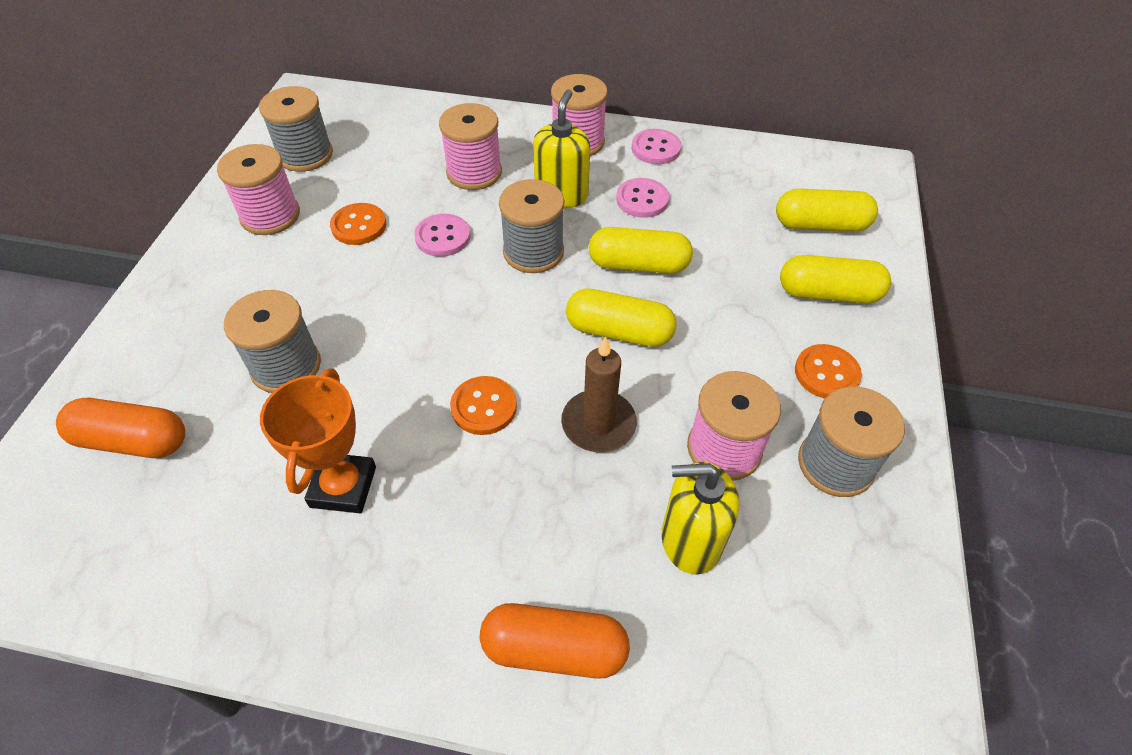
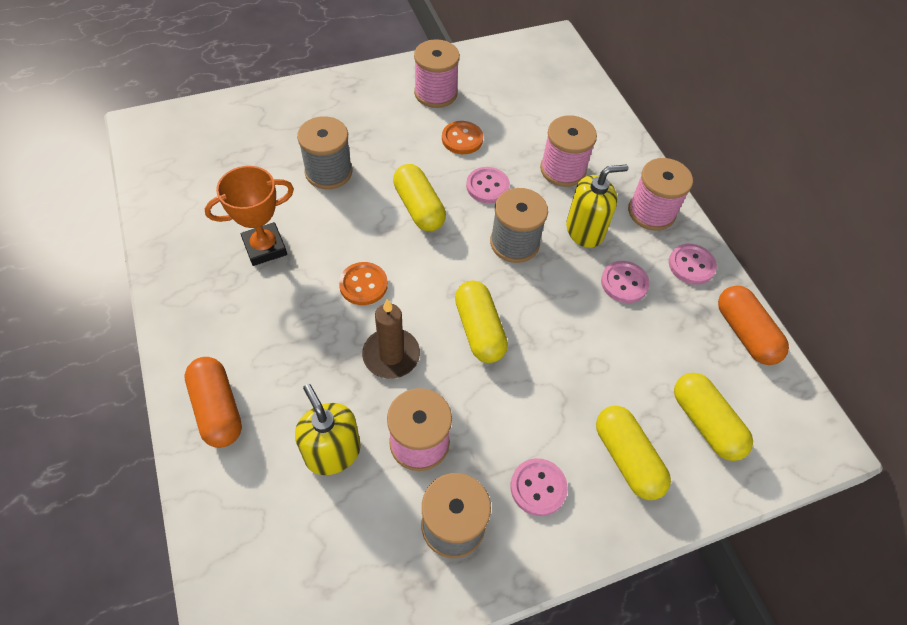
camera: 55 degrees right, 5 degrees up
orange capsule [56,398,185,458] -> orange capsule moved to [718,286,789,365]
grey spool [259,86,333,172] -> none
yellow capsule [589,227,693,274] -> yellow capsule moved to [393,164,446,231]
orange button [795,344,862,399] -> pink button [511,458,568,516]

